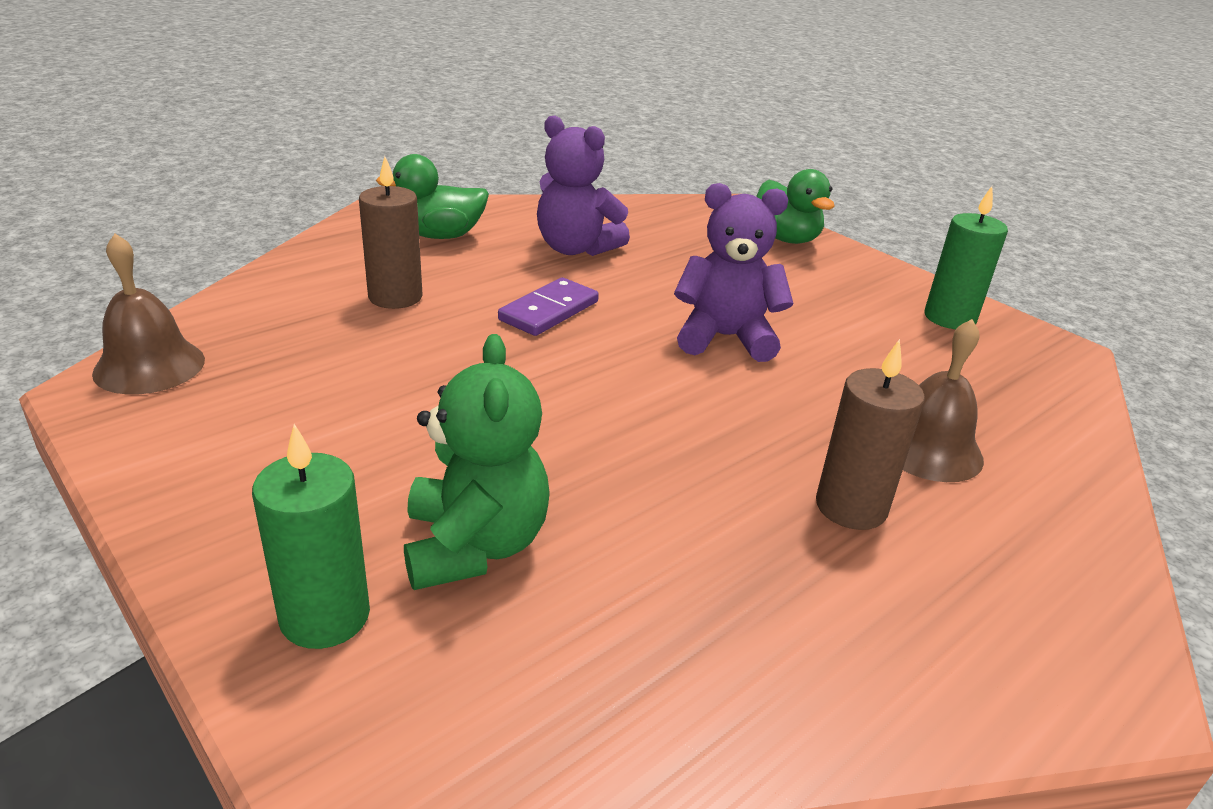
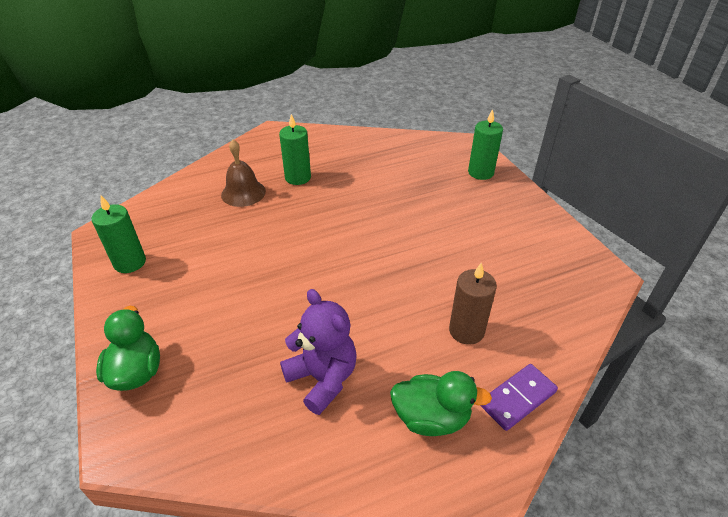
camera: 160 degrees left, 10 degrees up
brown bell [92,234,205,394] -> none
green teddy bear [404,334,550,590] -> none
purple domino [498,277,599,336] -> purple domino moved to [480,364,558,431]
purple teddy bear [674,183,794,362] -> none
brown candle [816,339,925,530] -> green candle [279,114,311,185]

